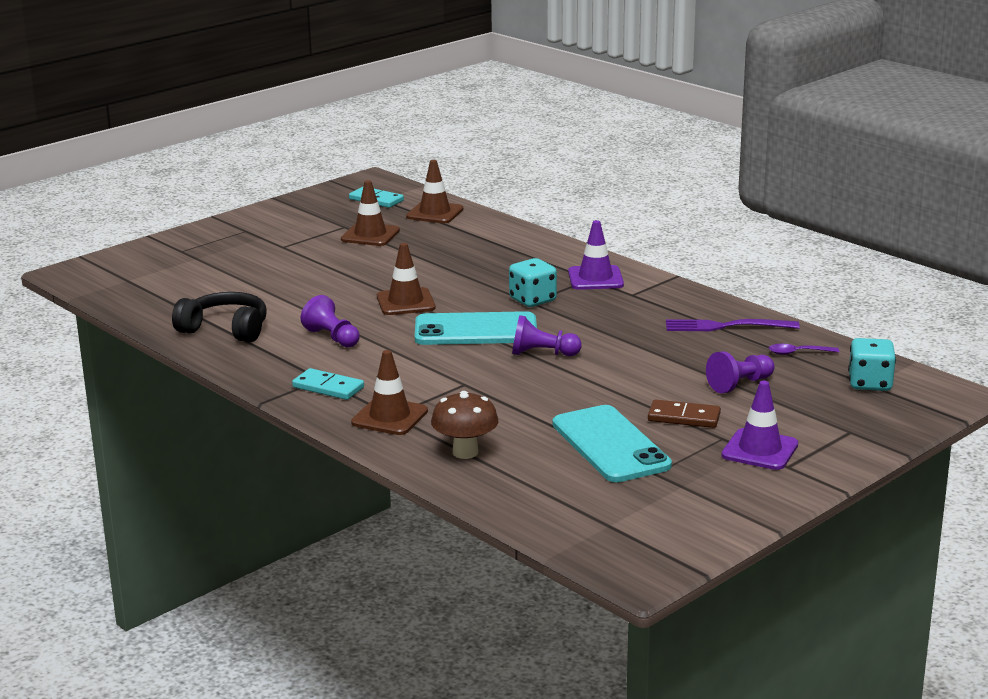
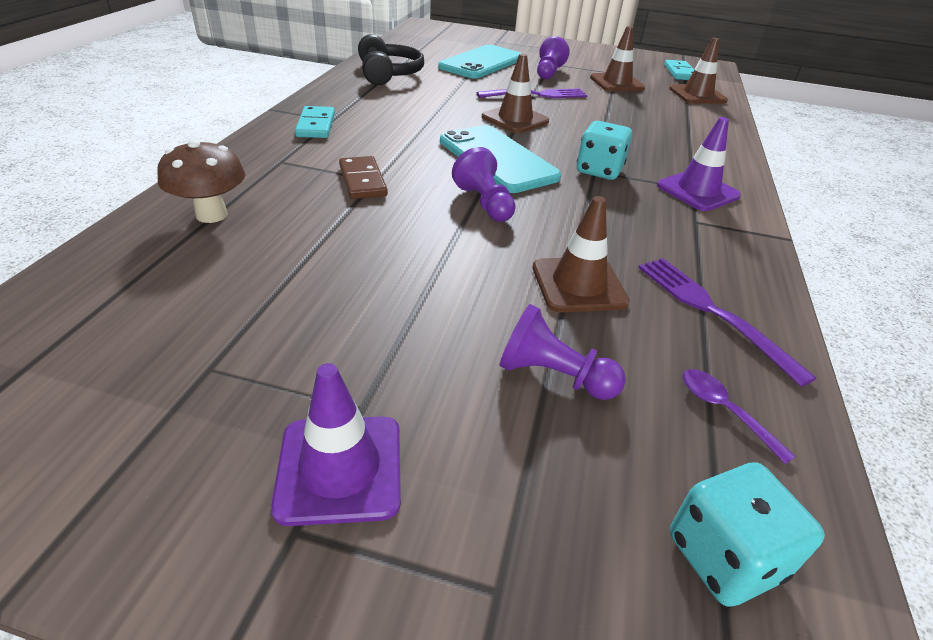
camera: 55 degrees right, 15 degrees up
purple pawn [301,295,360,347] -> purple pawn moved to [537,36,570,79]
brown traffic cone [351,350,428,435] -> brown traffic cone moved to [533,196,630,312]
turquoise phone [553,405,672,482] -> turquoise phone moved to [438,45,522,79]
brown domino [648,399,721,428] -> brown domino moved to [339,156,388,199]
none -> purple fork [476,88,588,98]

